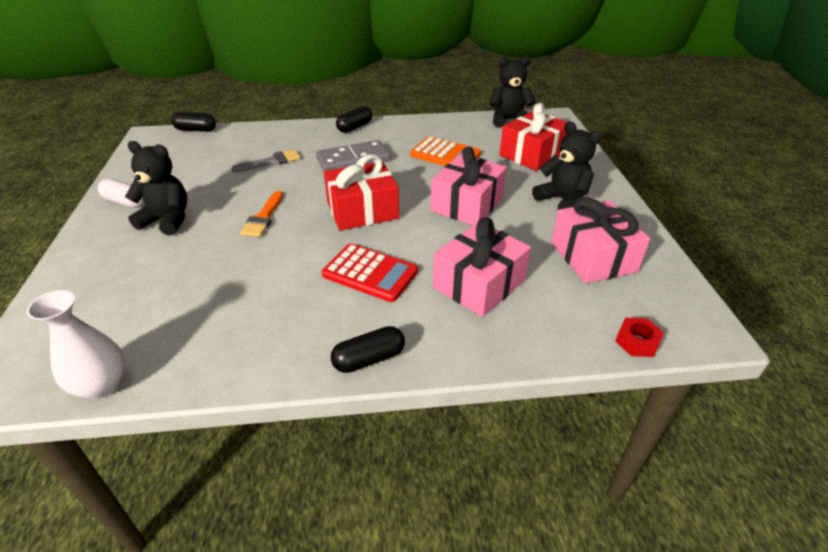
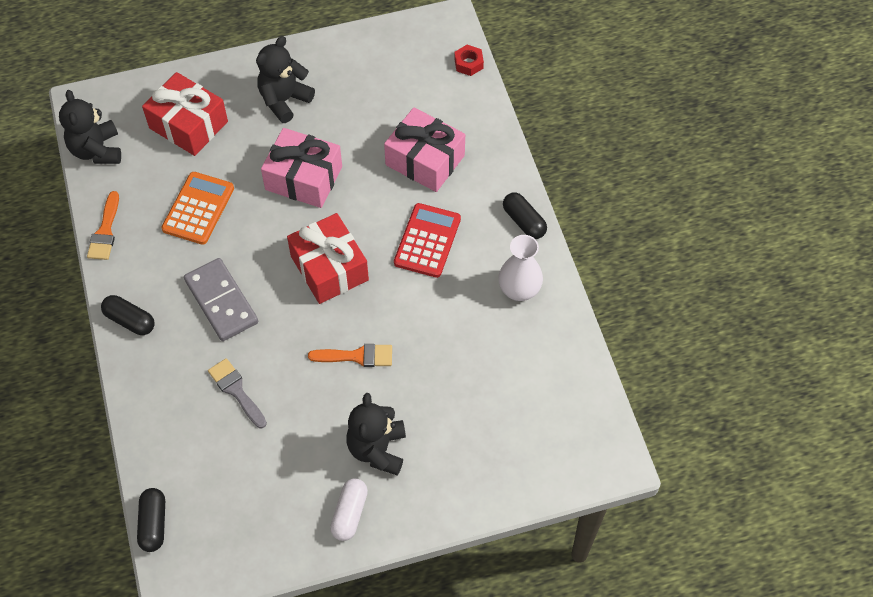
camera: 100 degrees left, 20 degrees up
white vase [27,290,125,399] -> white vase moved to [498,235,543,301]
pink gift [551,197,650,283] -> none
none -> orange brush [87,191,119,260]

